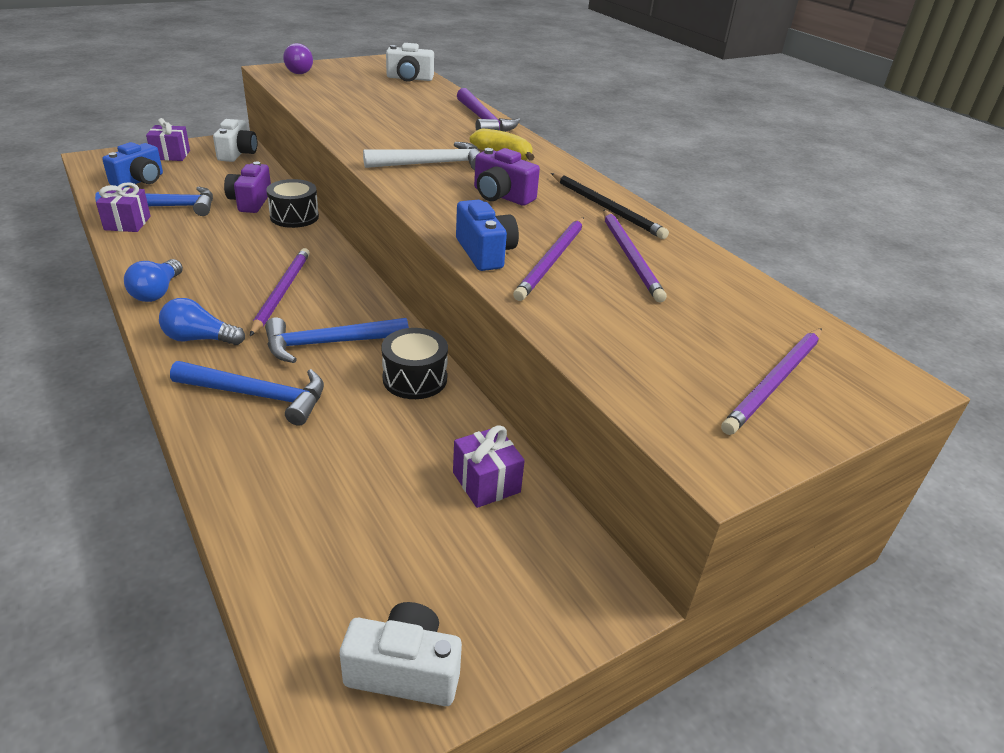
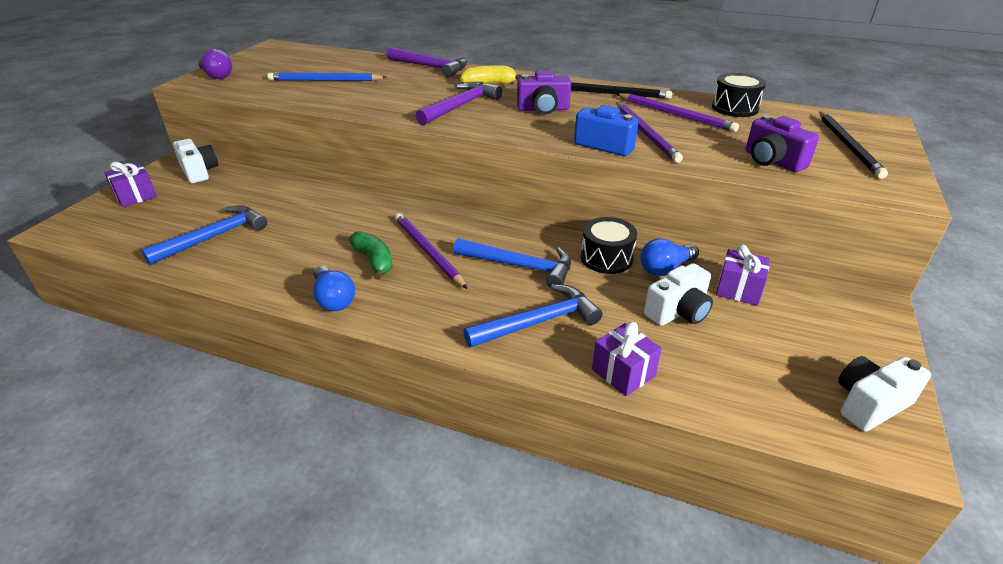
camera: 35 degrees left, 0 degrees up
purple gift [96,182,151,232] -> purple gift moved to [592,322,662,396]
blue camera [102,142,163,188] -> none
blue light bulb [159,298,245,345] -> blue light bulb moved to [640,238,699,276]
purple camera [224,162,271,213] -> purple camera moved to [746,115,819,172]
blue hammer [265,317,409,363] -> blue hammer turned 105 degrees counterclockwise [453,238,571,288]
black drum [266,179,319,228] -> black drum moved to [712,73,766,117]
white hammer [363,142,481,171] -> purple hammer [416,82,502,125]
white camera [386,43,434,82] -> white camera moved to [644,263,713,326]
purple pencil [721,328,822,435] -> black pencil [819,112,888,179]
none -> blue pencil [267,72,387,81]
none -> green banana [348,231,392,280]

